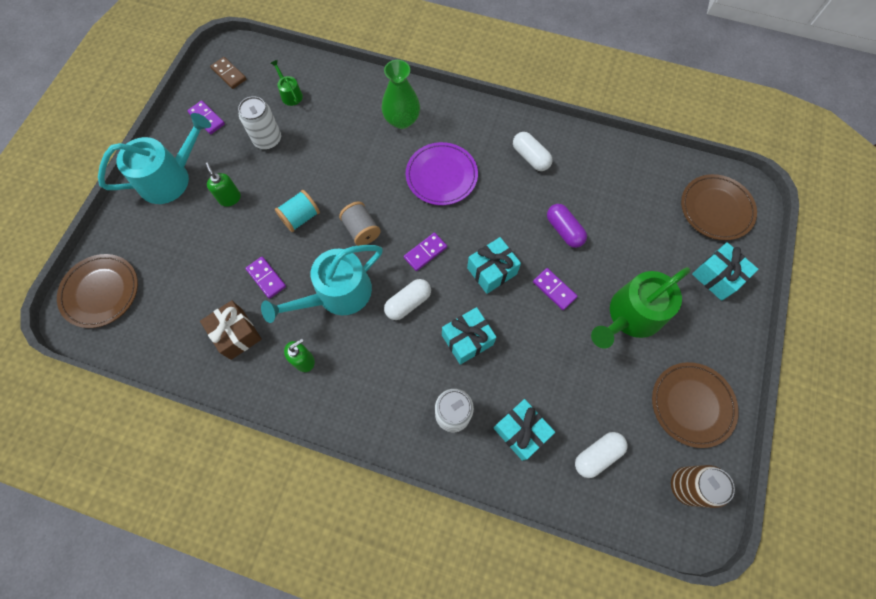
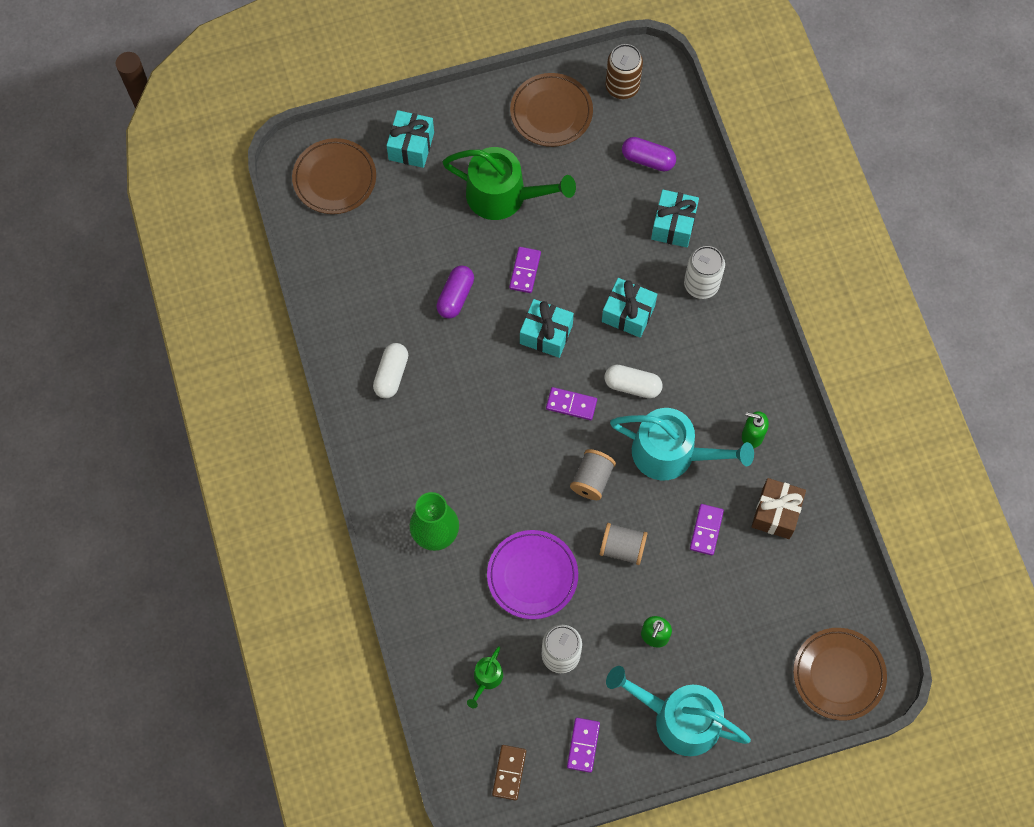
camera: 125 degrees left, 0 degrees up
turquoise spool [275,190,320,232] -> grey spool [600,523,648,565]
purple plate [406,142,478,205] -> purple plate moved to [487,530,578,619]
white capsule [575,432,627,478] -> purple capsule [622,137,676,171]

